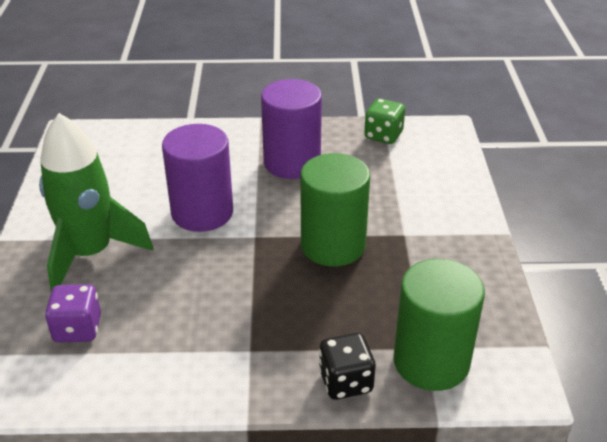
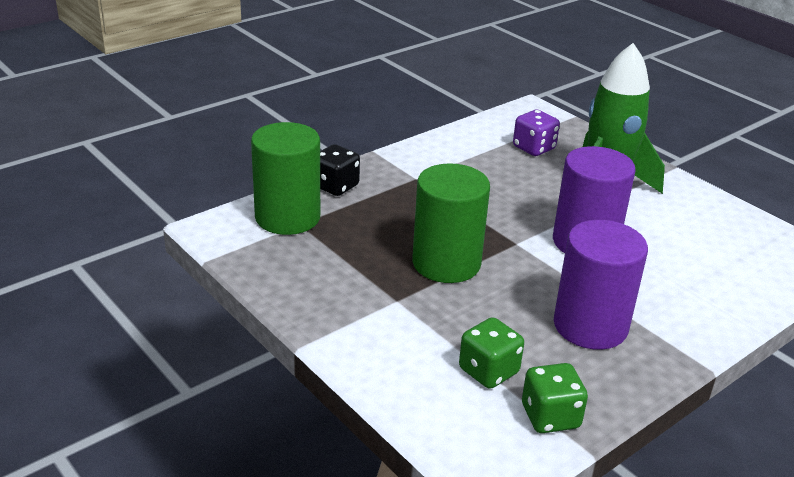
camera: 140 degrees right, 5 degrees down
none -> green dice [459,317,524,389]

